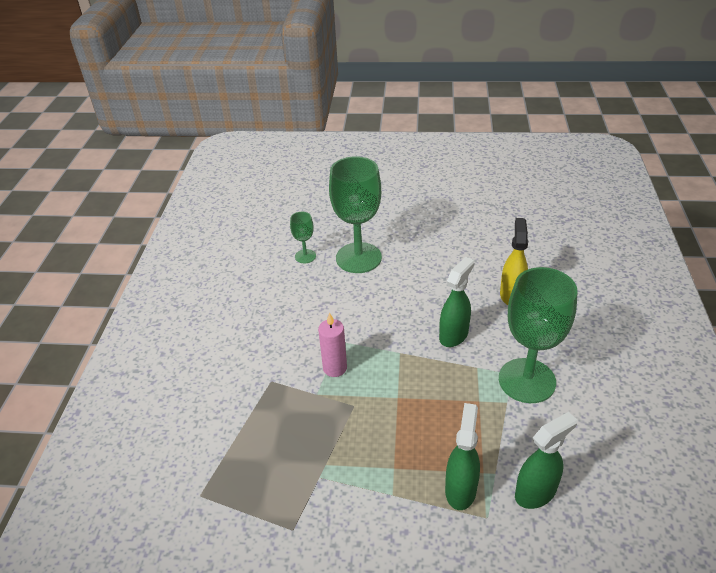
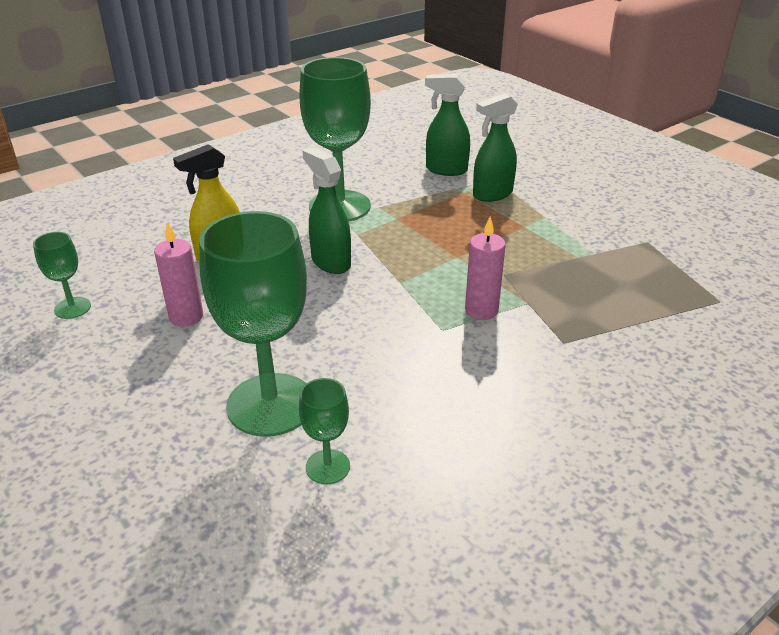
camera: 135 degrees left, 5 degrees down
green spray bottle [439,257,475,347] -> green spray bottle turned 60 degrees clockwise [302,147,351,274]
none -> green goblet [33,232,91,319]
none -> pink candle [154,222,203,327]

